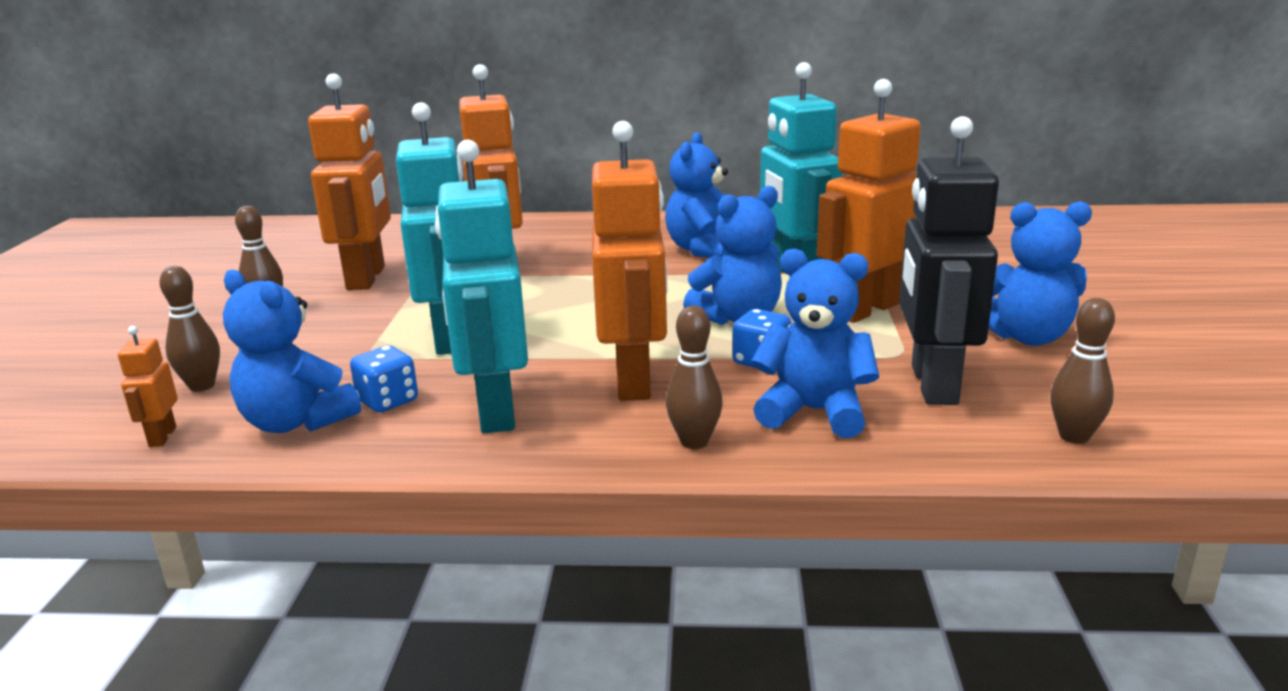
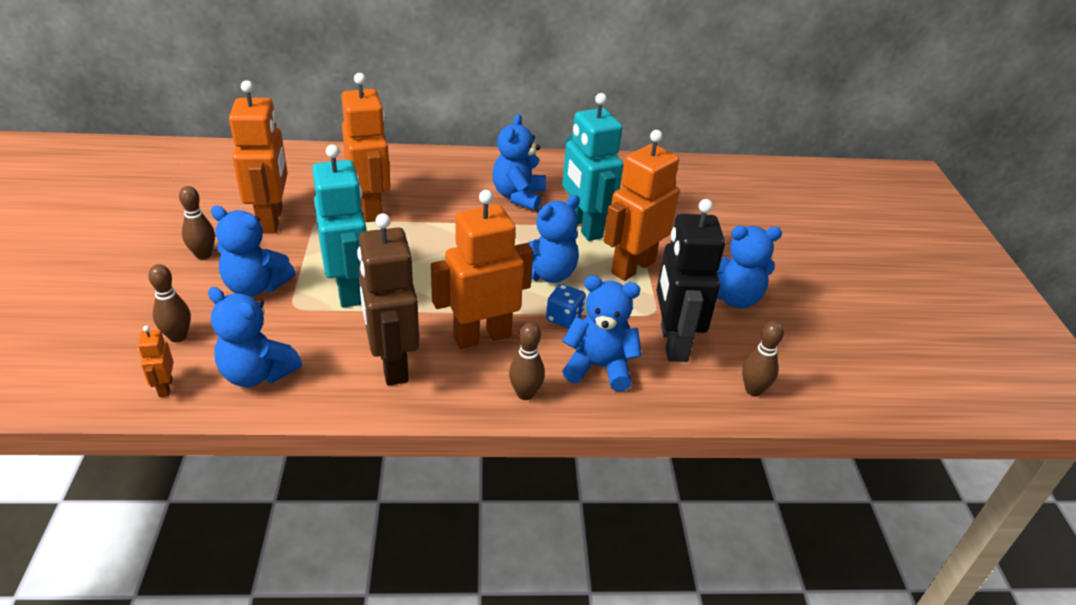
camera: 10 degrees left, 15 degrees up
blue dice [350,346,418,413] -> none
turquoise robot [435,140,528,433] -> brown robot [357,213,419,386]
orange robot [592,121,667,401] -> orange robot turned 105 degrees counterclockwise [431,190,533,349]
none -> blue teddy bear [211,205,296,297]

